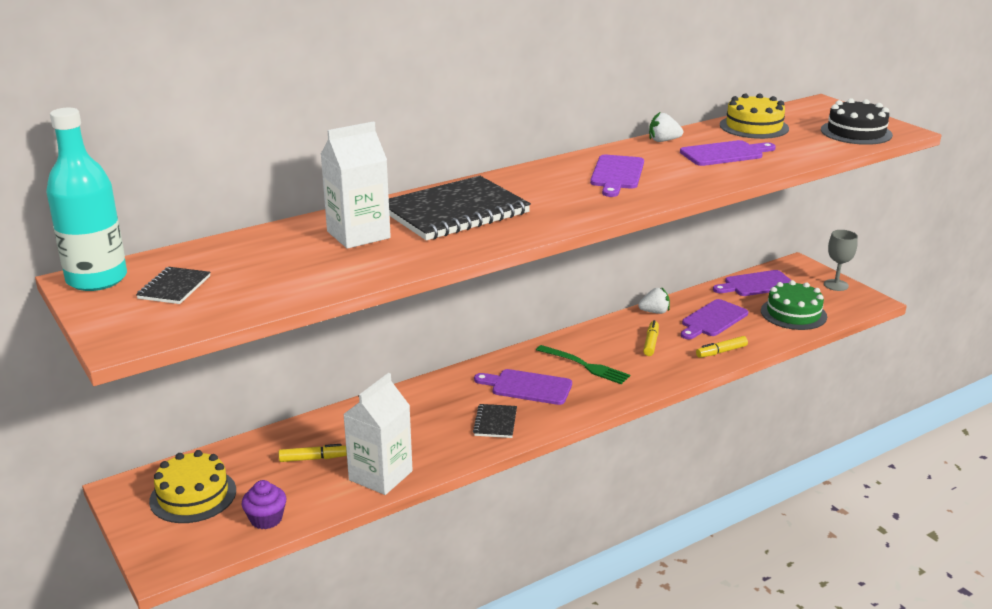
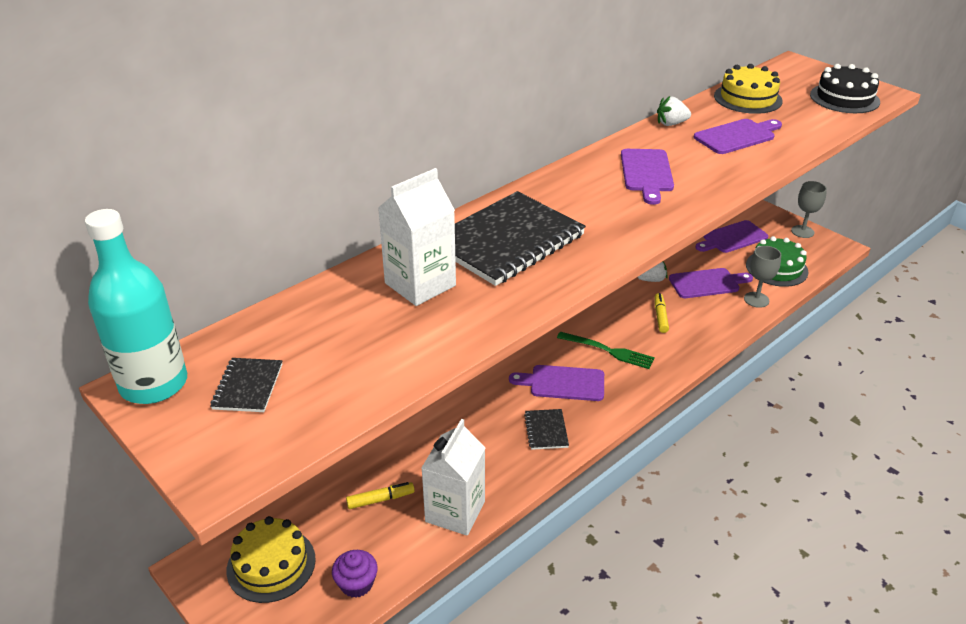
camera: 10 degrees left, 10 degrees up
purple cutting board [681,299,748,339] -> purple cutting board turned 135 degrees counterclockwise [669,268,753,298]
yellow marker [696,336,748,358] -> none
none -> grey goblet [744,246,781,308]

